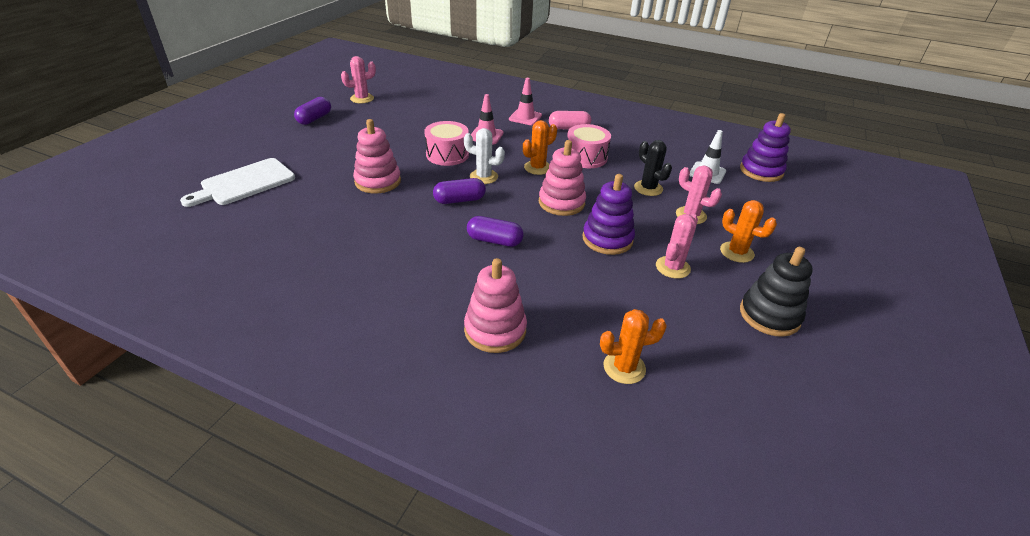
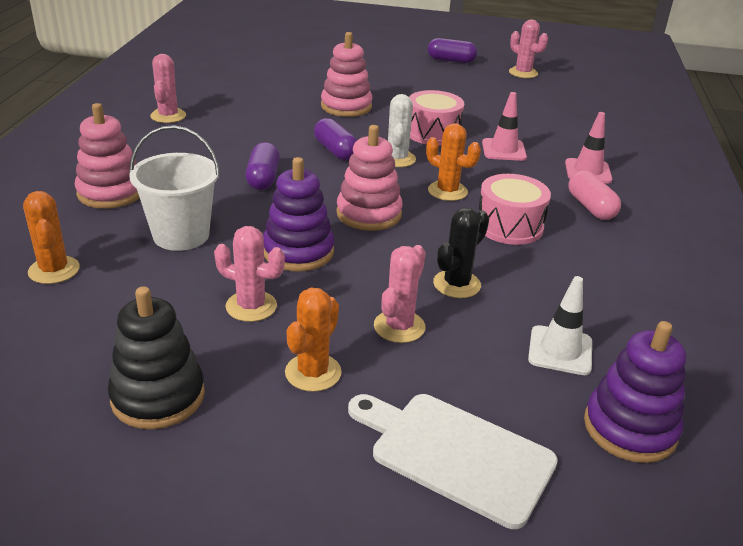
camera: 75 degrees right, 5 degrees down
white cutting board [180,158,295,207] -> white cutting board moved to [348,394,558,529]
none -> white bucket [129,125,220,251]
none -> pink cactus [150,54,186,123]

